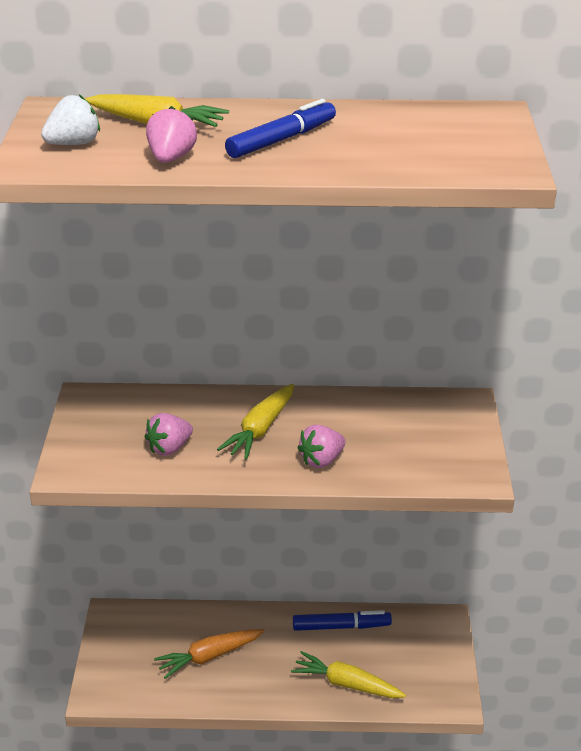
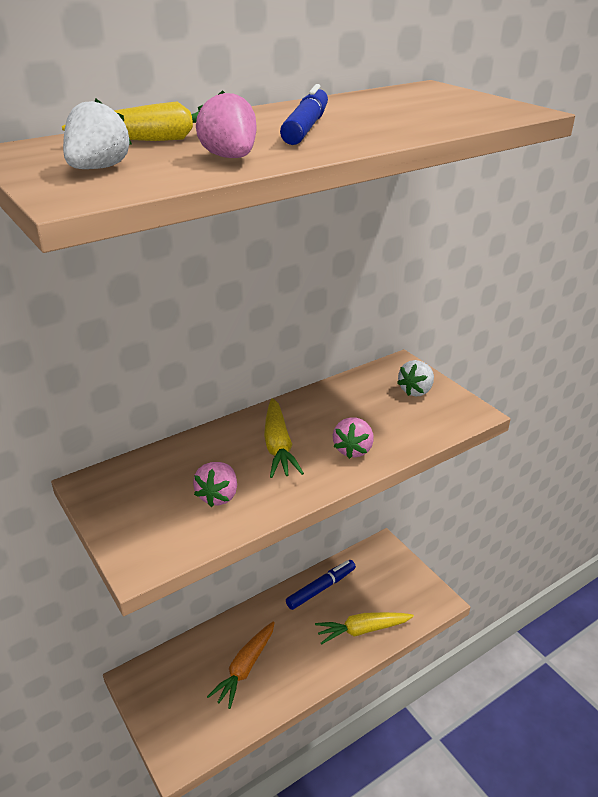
camera: 35 degrees left, 0 degrees up
none -> white strawberry [397,360,434,397]

